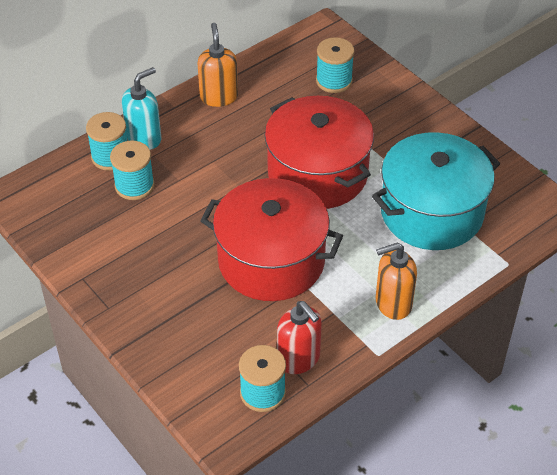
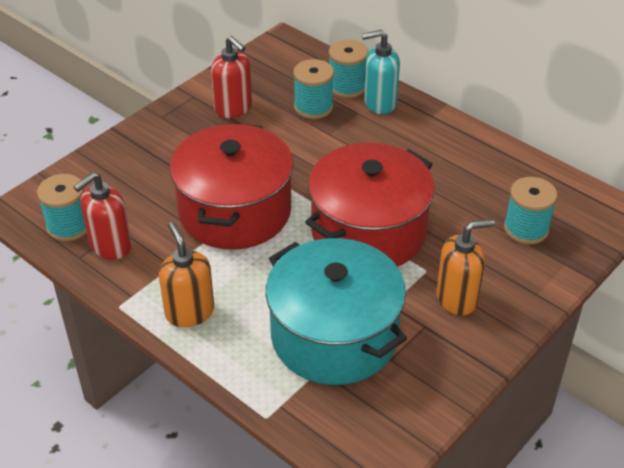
camera: 80 degrees right, 5 degrees down
turquoise soap dispenser [122,67,161,150] -> turquoise soap dispenser turned 135 degrees clockwise [362,30,400,114]
orange soap dispenser [198,23,238,107] -> orange soap dispenser moved to [436,219,495,316]
none -> red soap dispenser [211,36,252,118]

